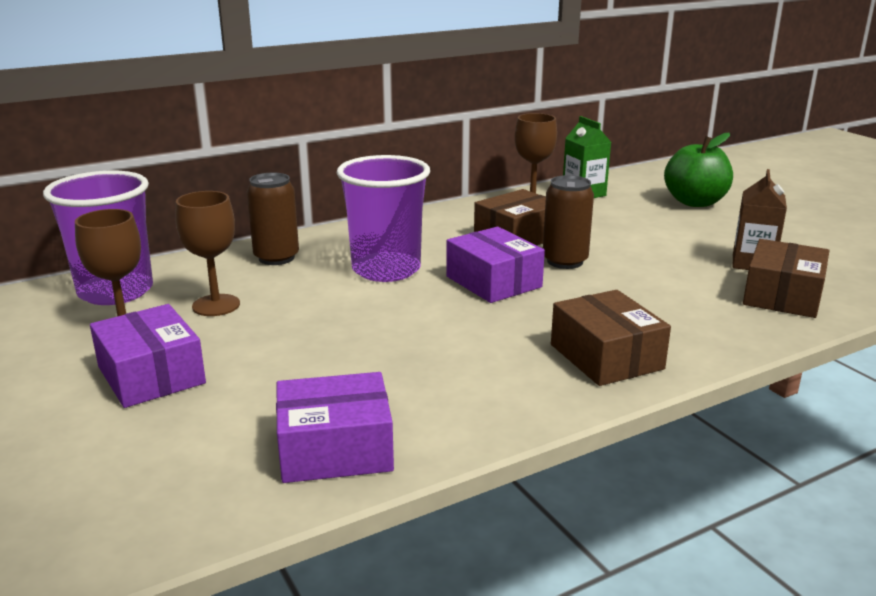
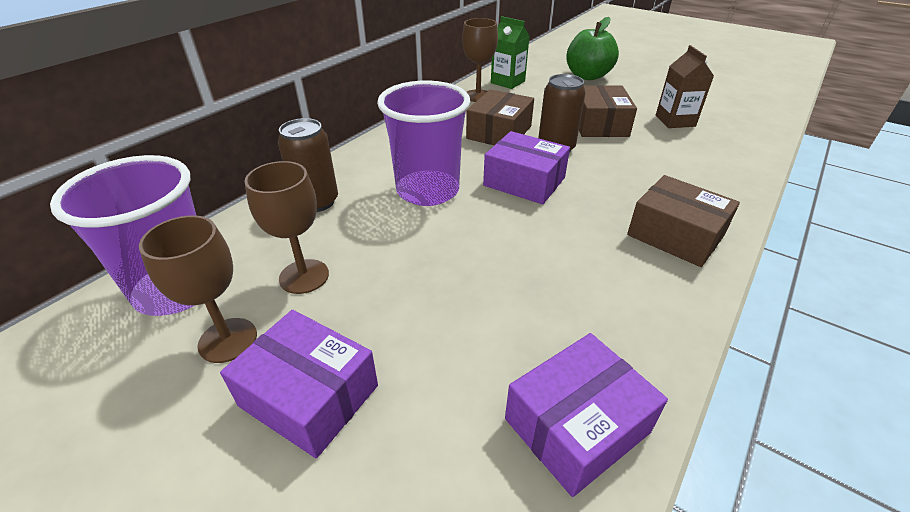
camera: 25 degrees left, 15 degrees up
brown box [743,239,829,318] -> brown box moved to [579,85,637,137]

